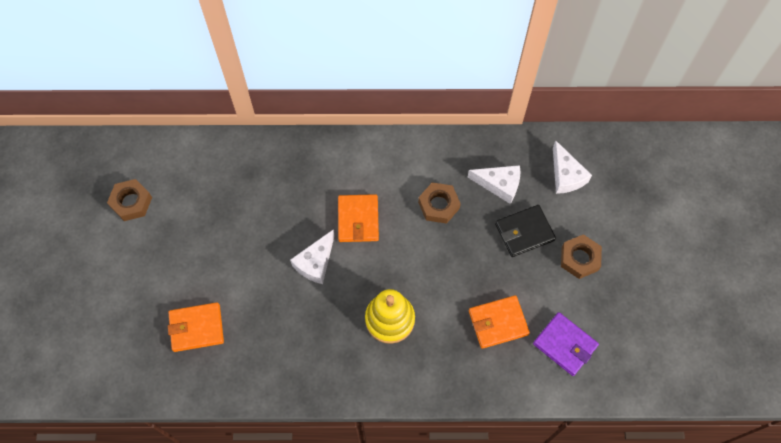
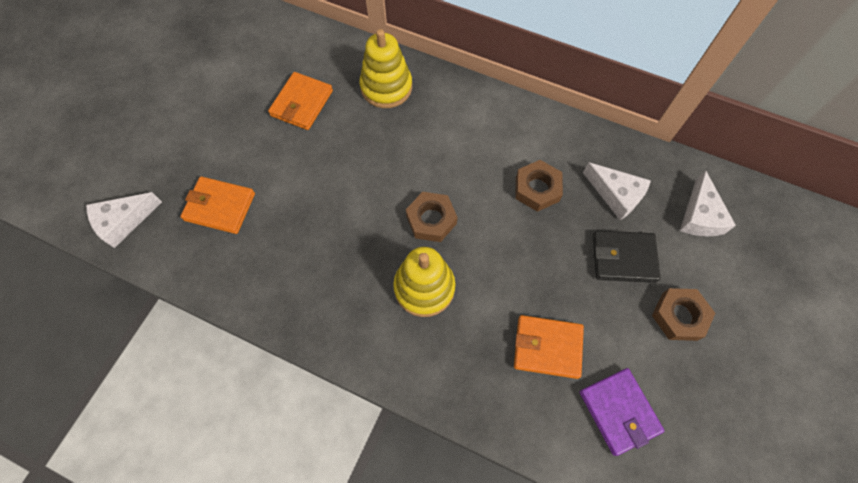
camera: 25 degrees right, 0 degrees up
brown nut [107,179,152,221] -> brown nut moved to [406,192,458,242]
white cheese [290,229,335,284] -> white cheese moved to [86,192,162,248]
orange wallet [338,194,379,242] -> orange wallet moved to [268,72,333,130]
none -> yellow stacking toy [360,29,412,108]

